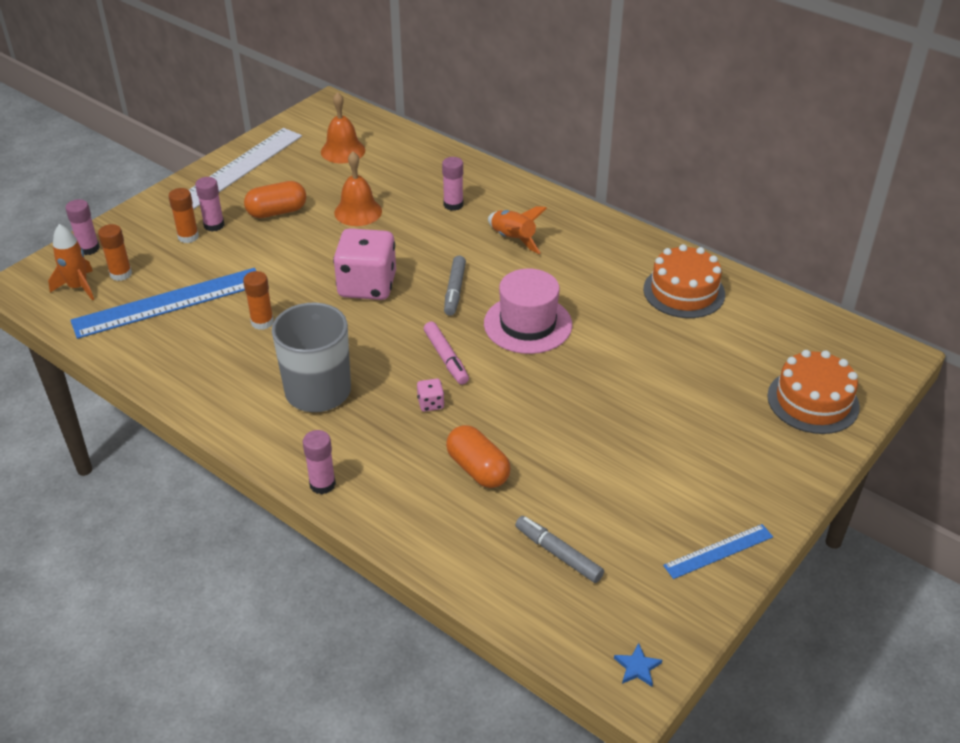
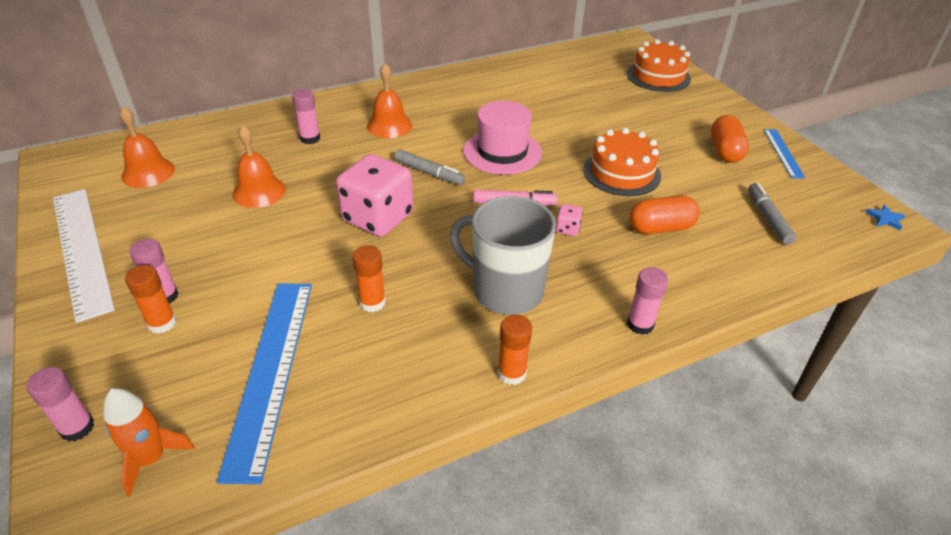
camera: 65 degrees left, 0 degrees up
orange glue stick [98,224,132,281] -> orange glue stick moved to [498,314,532,385]
orange capsule [244,181,306,218] -> orange capsule moved to [711,115,749,163]
orange rocket [488,206,547,254] -> orange bell [367,63,412,138]
grey marker [515,516,604,583] -> grey marker turned 105 degrees clockwise [748,183,796,245]
orange cake [643,244,725,318] -> orange cake moved to [583,128,661,196]

